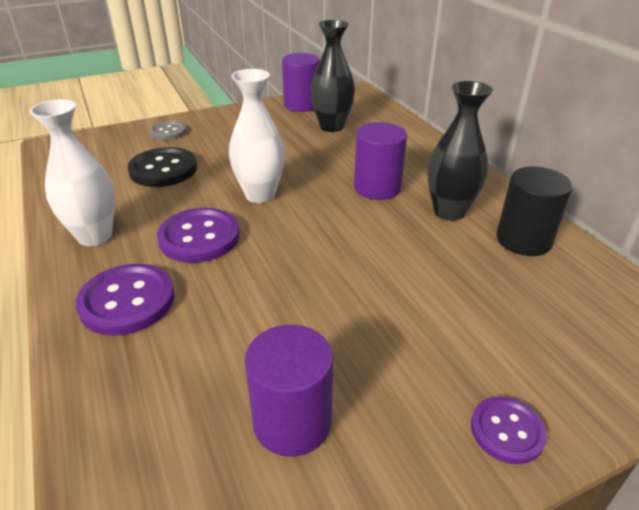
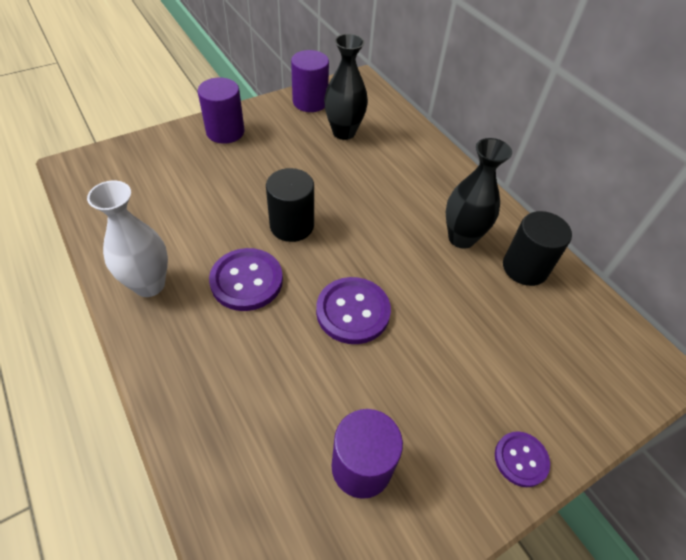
camera: 10 degrees left, 15 degrees up
purple button [75,264,175,336] -> purple button moved to [316,277,391,344]
black button [128,147,197,187] -> none
grey button [150,121,186,140] -> none
white vase [229,69,285,203] -> black cylinder [266,168,314,242]
purple cylinder [354,122,407,200] -> purple cylinder moved to [197,78,244,144]

